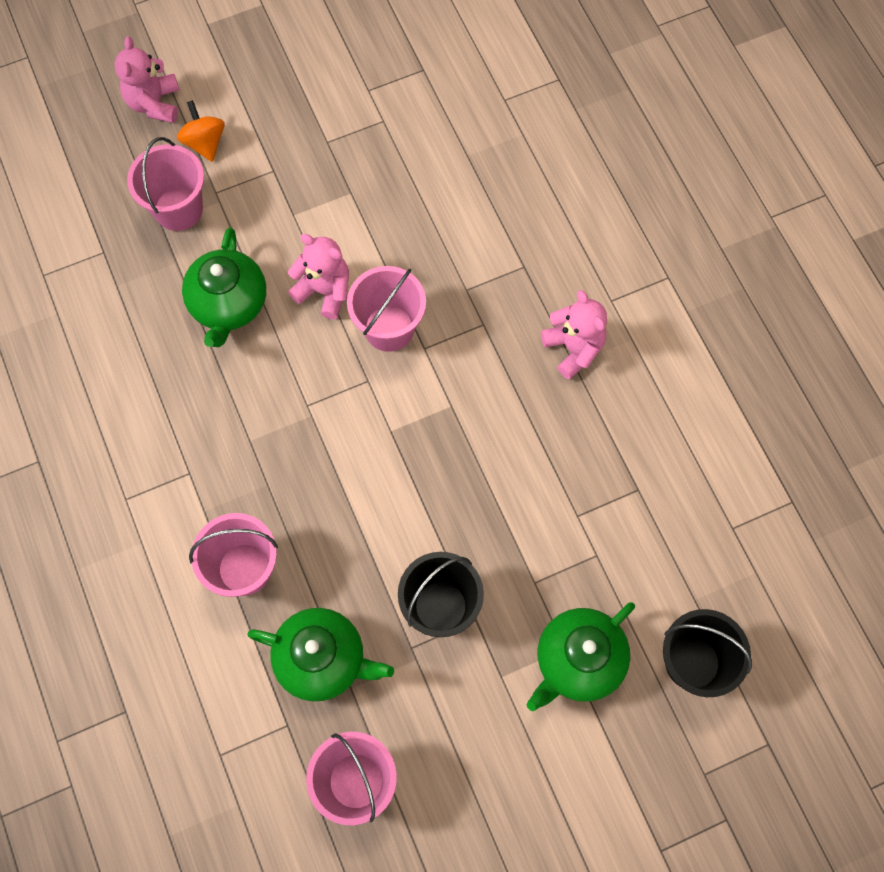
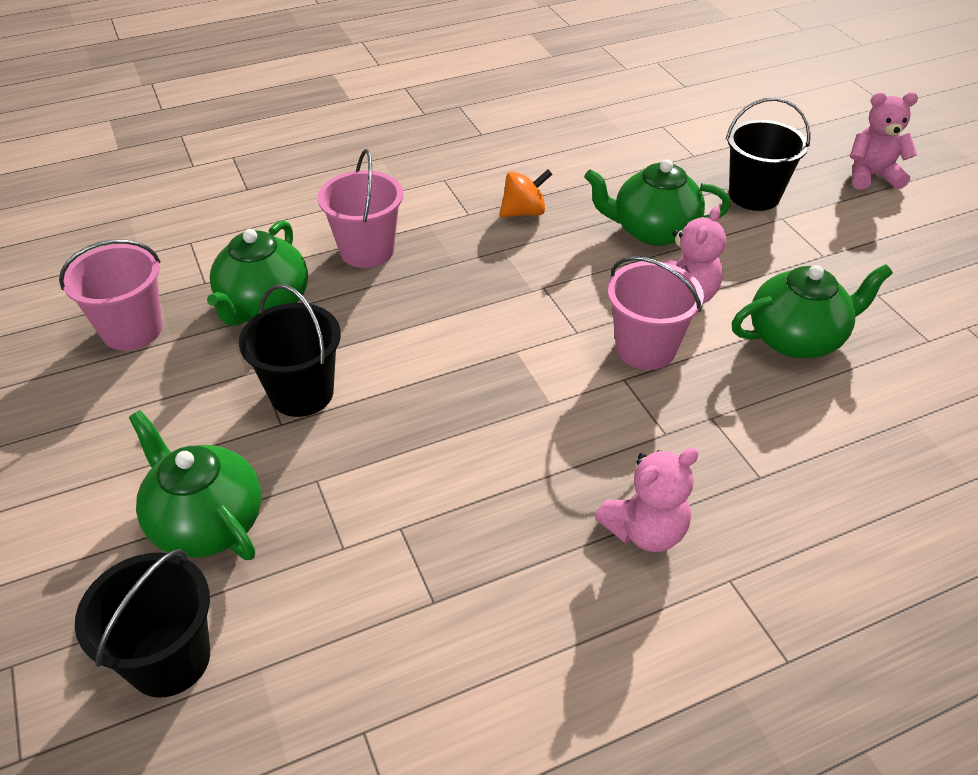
camera: 90 degrees right, 25 degrees down
pink bucket [127,137,204,231] -> black bucket [726,97,811,211]
orange spinning top [177,100,225,162] -> orange spinning top moved to [499,169,553,217]
none -> green teapot [732,264,893,358]

